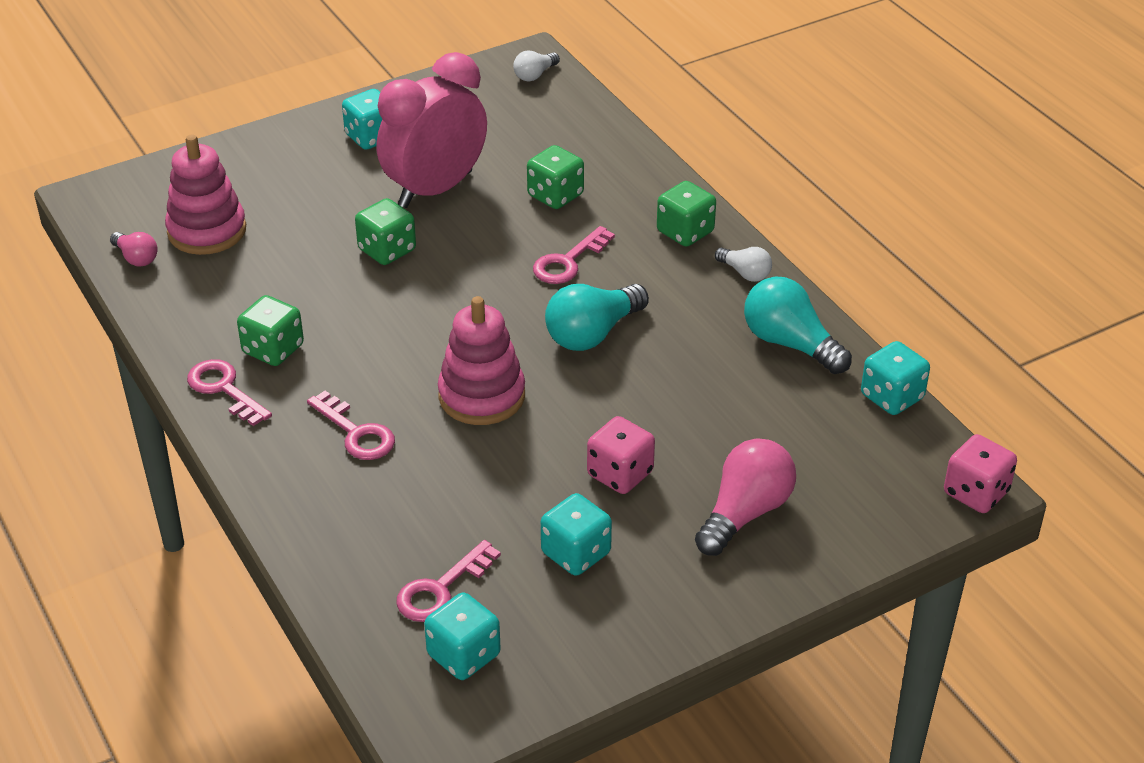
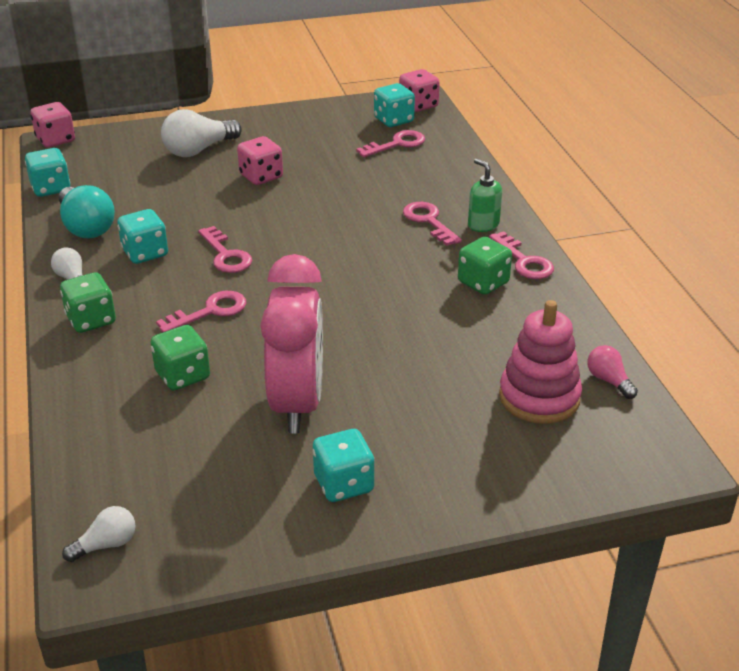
camera: 165 degrees left, 5 degrees down
green dice [355,198,416,265] -> none
pink clock [377,52,487,208] -> pink clock turned 60 degrees counterclockwise [260,254,323,433]
pink stacking toy [438,296,525,425] -> none
turquoise dice [541,493,612,576] -> turquoise dice moved to [117,209,168,264]
turquoise light bulb [545,284,649,351] -> pink key [198,226,252,273]
pink light bulb [695,438,796,556] -> white light bulb [161,109,242,157]
none -> pink dice [399,69,440,112]
none -> green soap dispenser [468,158,502,232]

